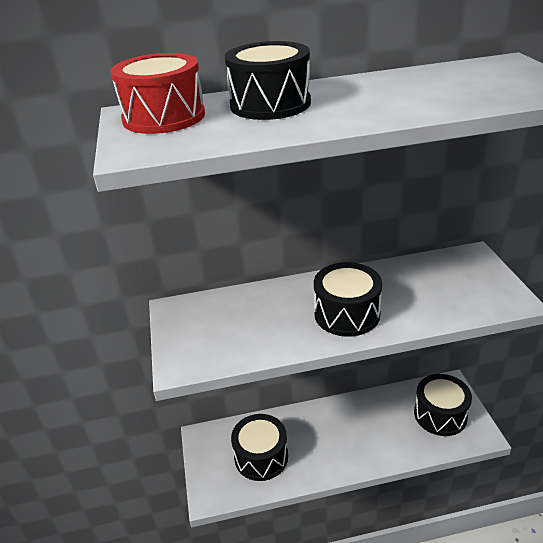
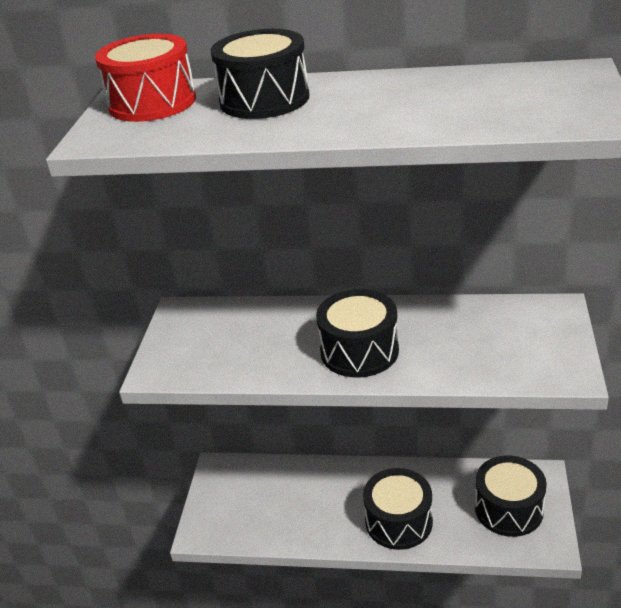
camera: 20 degrees right, 0 degrees up
black drum [231,414,288,481] -> black drum moved to [363,468,433,550]

